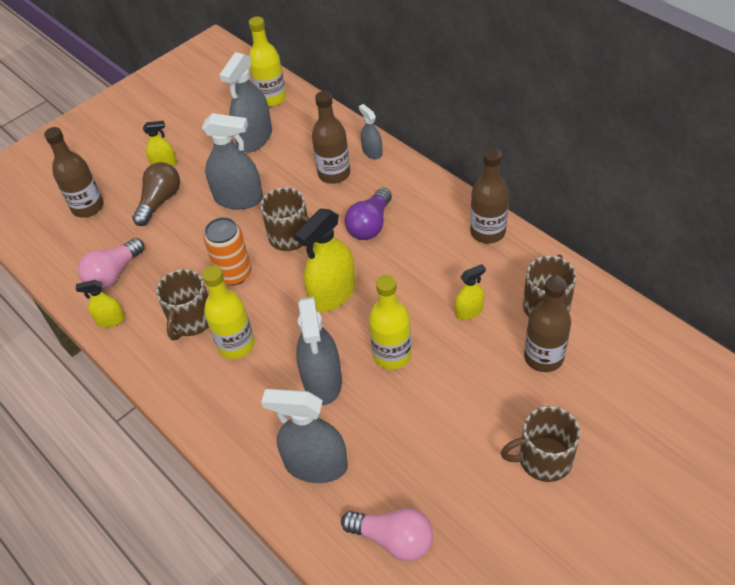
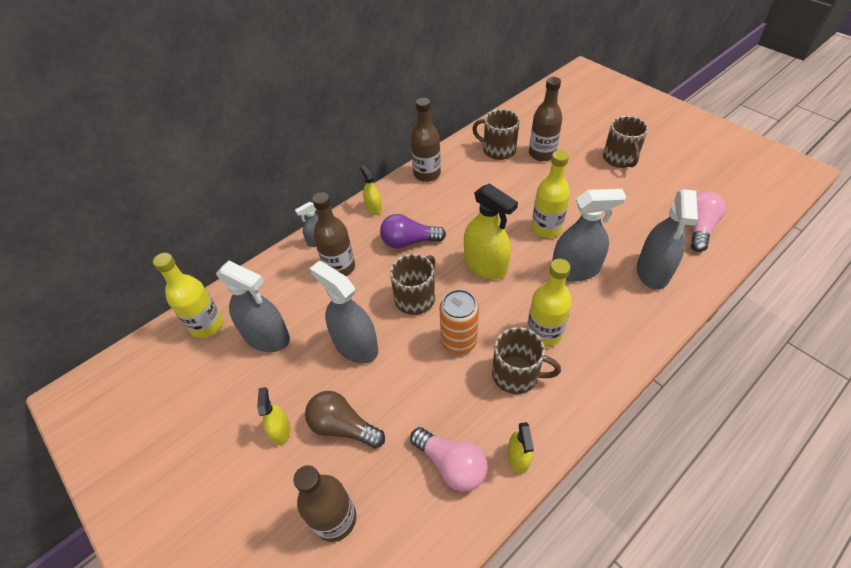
camera: 90 degrees left, 0 degrees up
grey spray bottle [202,113,263,209] -> grey spray bottle turned 60 degrees counterclockwise [310,261,378,364]
purple light bulb [345,188,392,240] -> purple light bulb turned 150 degrees clockwise [380,214,446,248]
yellow spray bottle [455,264,486,320] -> yellow spray bottle moved to [360,165,382,215]

